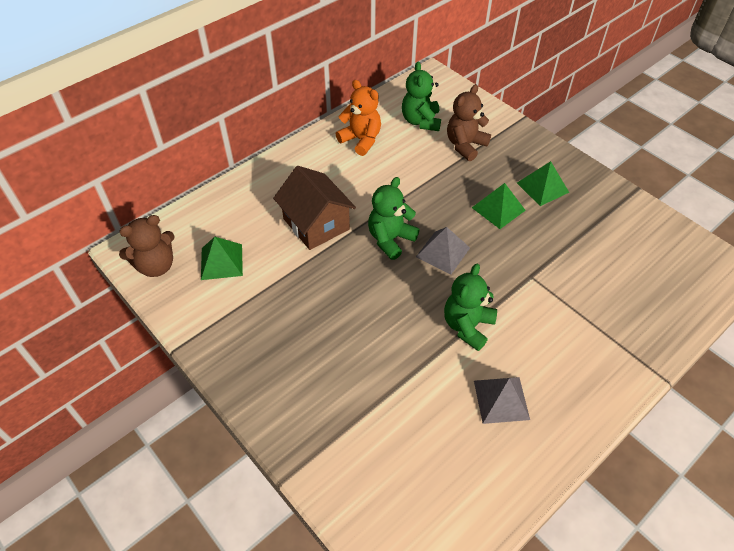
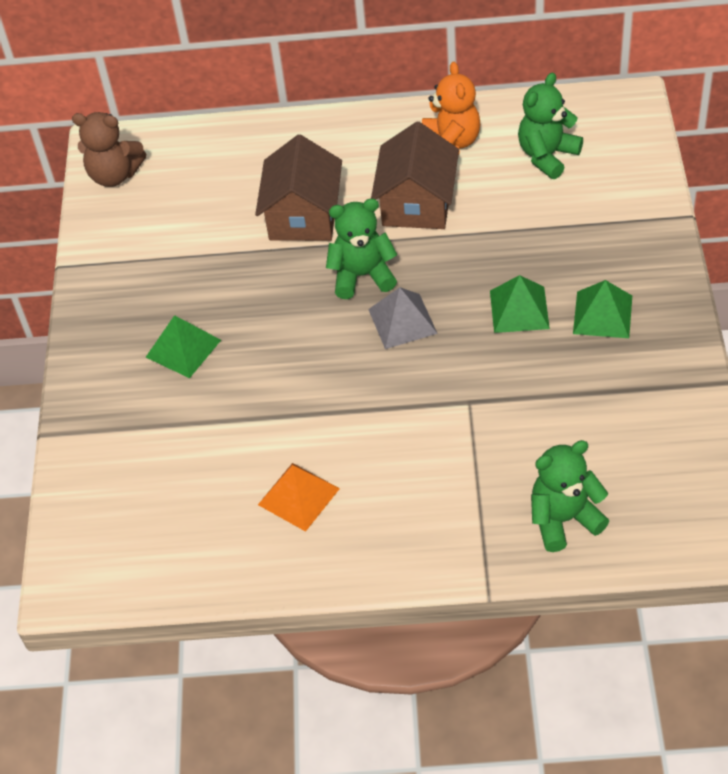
camera: 45 degrees right, 0 degrees up
green pyramid [201,237,243,280] -> green pyramid moved to [146,315,221,378]
green teddy bear [444,264,497,351] -> green teddy bear moved to [531,440,609,552]
brown teddy bear [447,84,491,161] -> none
grey pyramid [474,377,530,424] -> orange pyramid [258,463,340,532]
none -> brown house [371,122,459,229]

